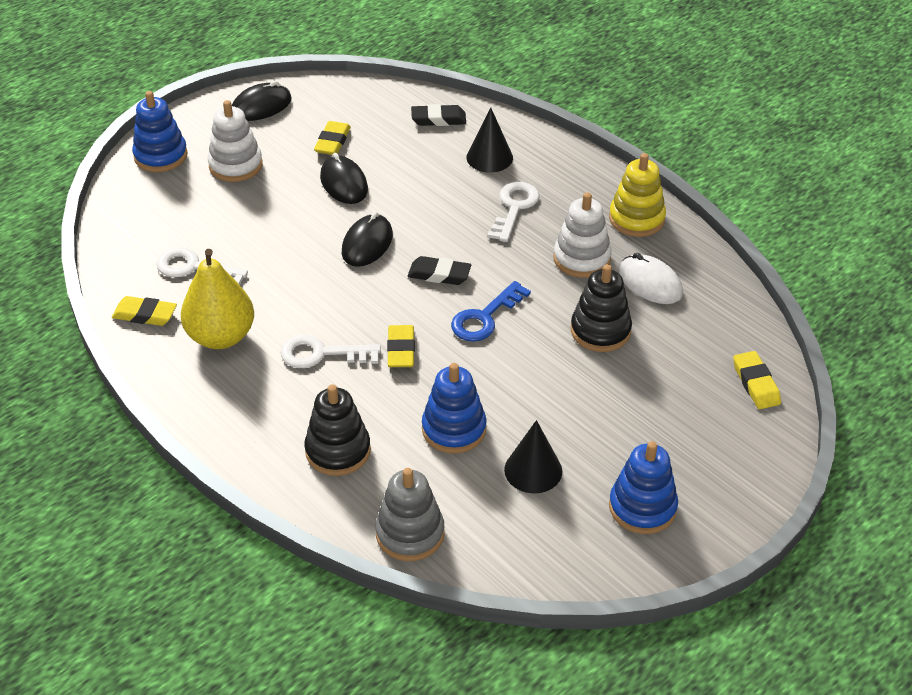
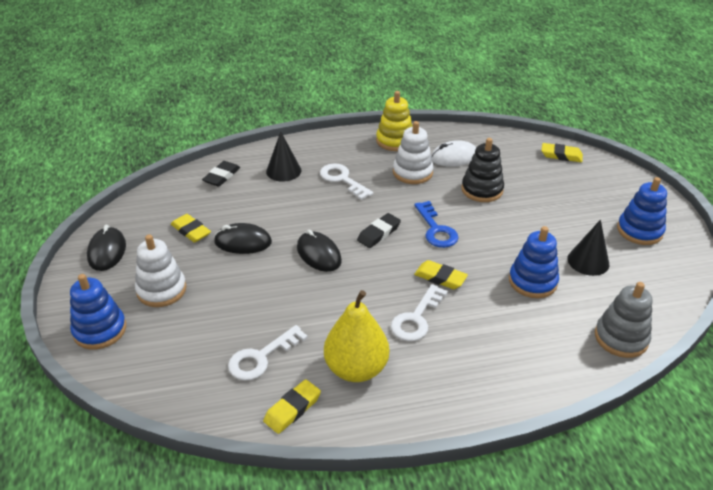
camera: 60 degrees left, 5 degrees down
black stacking toy [304,384,371,476] -> none

